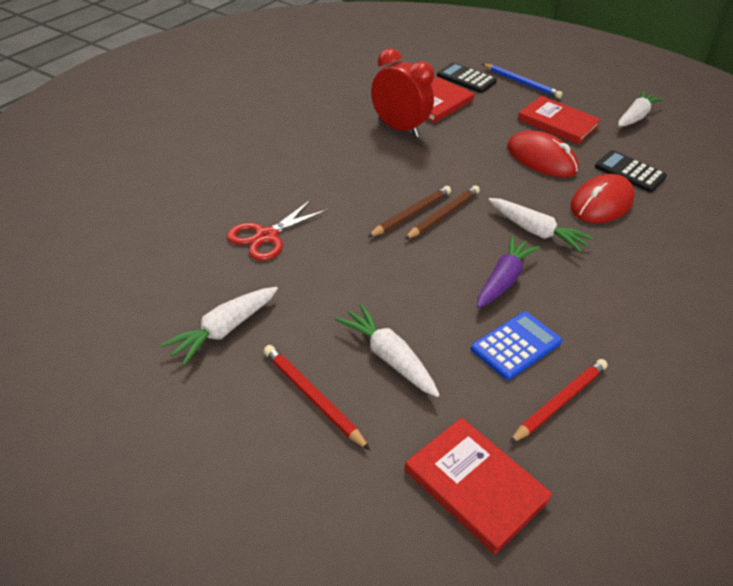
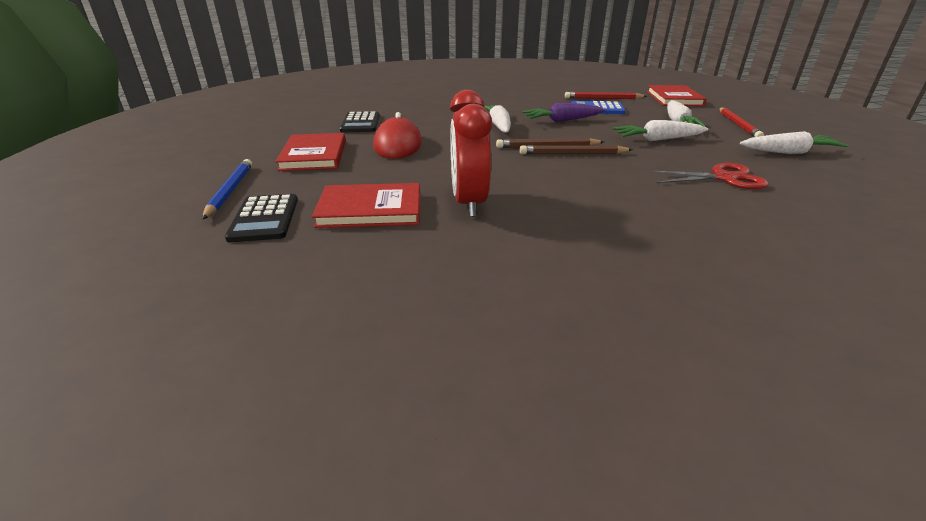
camera: 130 degrees left, 10 degrees down
red mouse [570,174,635,223] -> none
white carrot [618,91,664,127] -> white carrot moved to [613,120,709,141]

